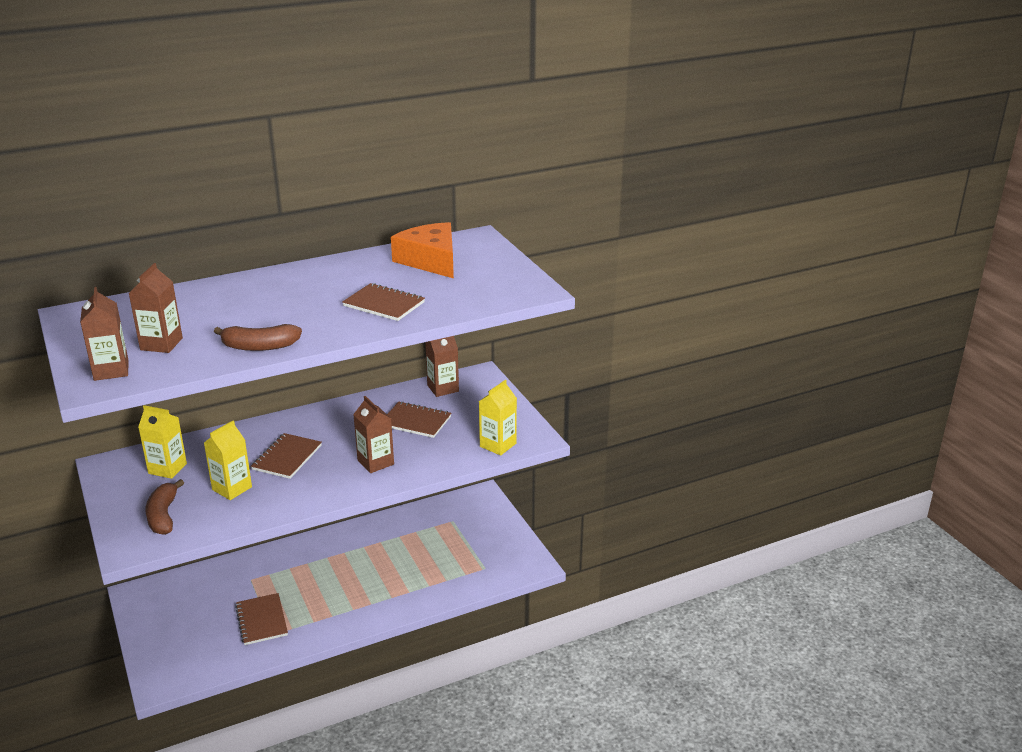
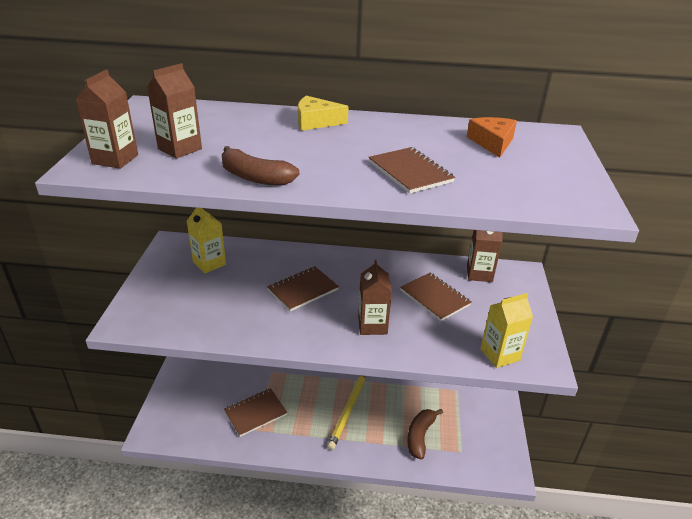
camera: 30 degrees right, 5 degrees up
brown banana [145,479,184,535] -> brown banana moved to [407,409,443,460]
yellow carton [204,420,252,500] -> none
brown notebook [235,593,288,645] -> brown notebook turned 45 degrees clockwise [224,388,288,437]
orange cheese [391,222,454,278] -> orange cheese [467,117,517,158], size x0.65
none -> yellow cheese [298,96,348,131]
none -> yellow pencil [327,375,366,450]

